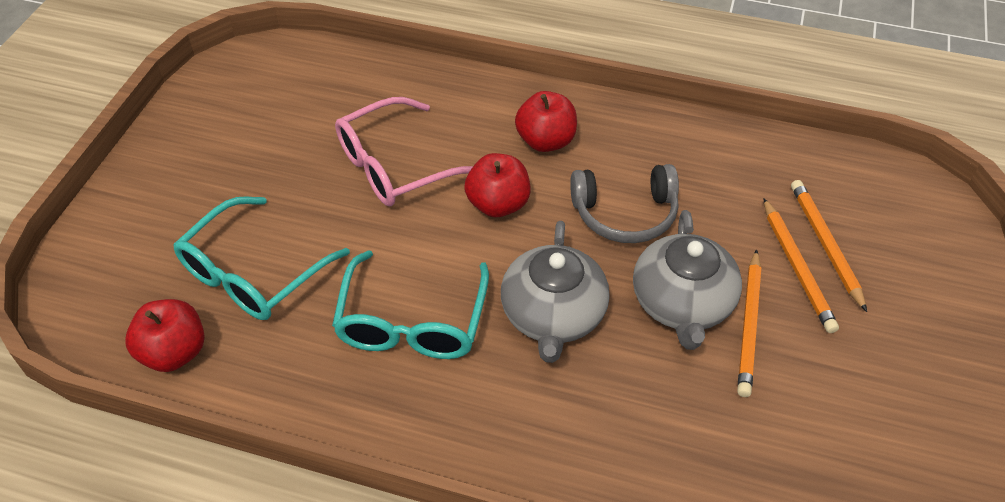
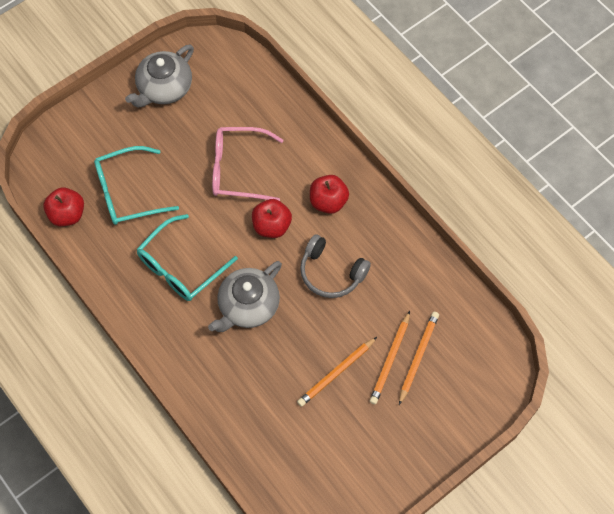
camera: 35 degrees right, 15 degrees up
grey teapot [633,210,742,350] -> grey teapot moved to [125,44,194,107]

